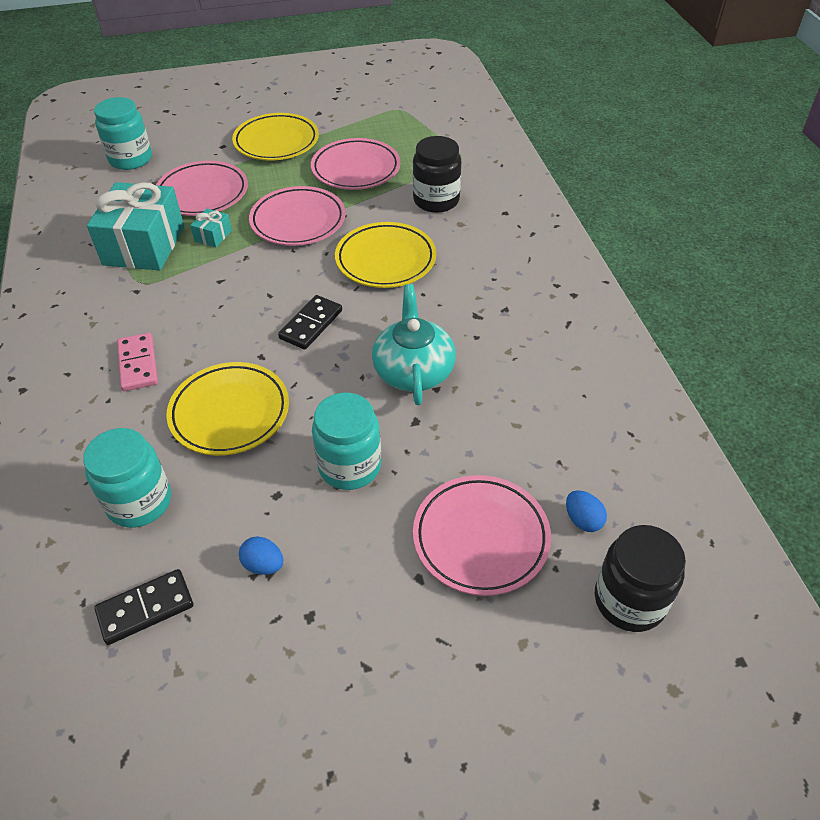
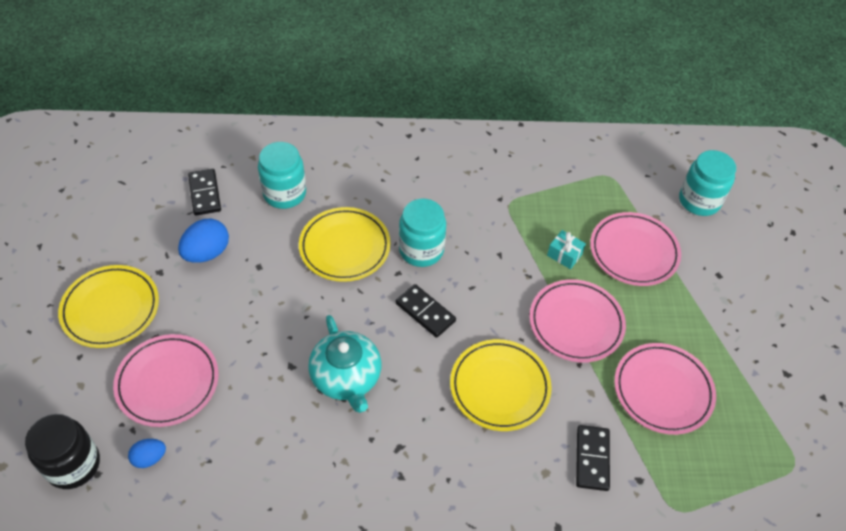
camera: 100 degrees right, 5 degrees up
turquoise gift [87,182,184,271] -> none
pink domino [117,333,158,391] -> none
yellow plate [232,113,319,161] -> yellow plate moved to [58,265,159,348]
blue egg [239,537,283,575] -> blue egg [178,219,229,263], size x1.70
turquoise jar [312,393,381,490] -> turquoise jar moved to [399,199,446,267]
turquoise teapot [372,284,456,405] -> turquoise teapot turned 60 degrees clockwise [308,315,381,413]
black jar [413,136,462,213] -> black domino [576,425,610,491]

